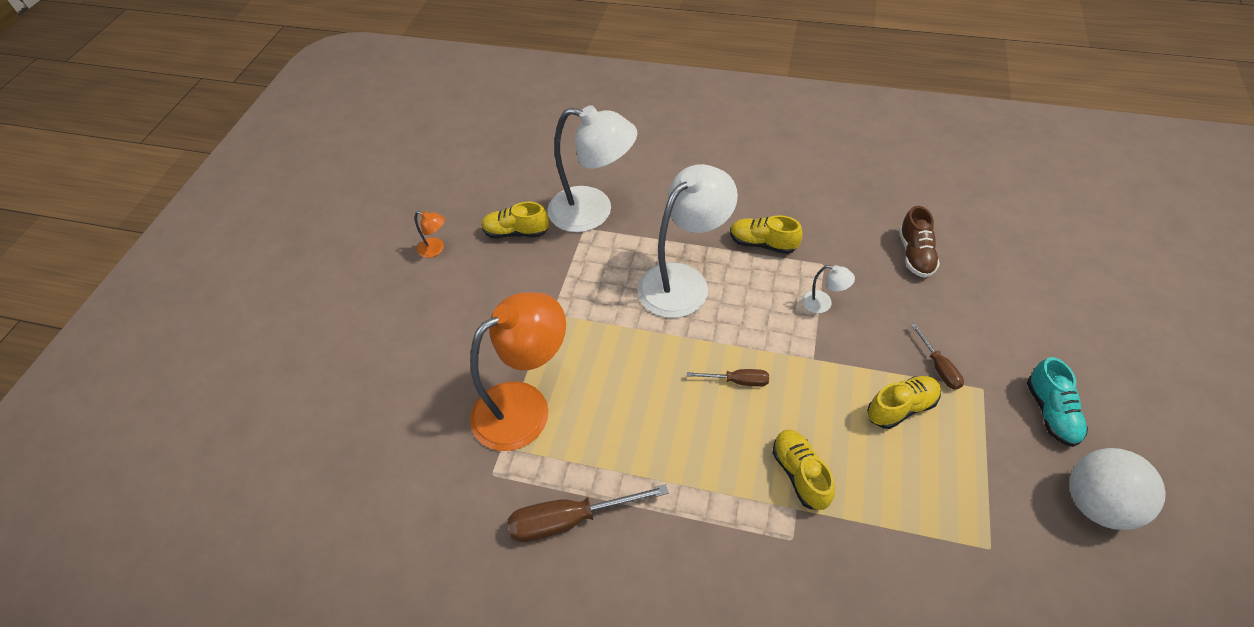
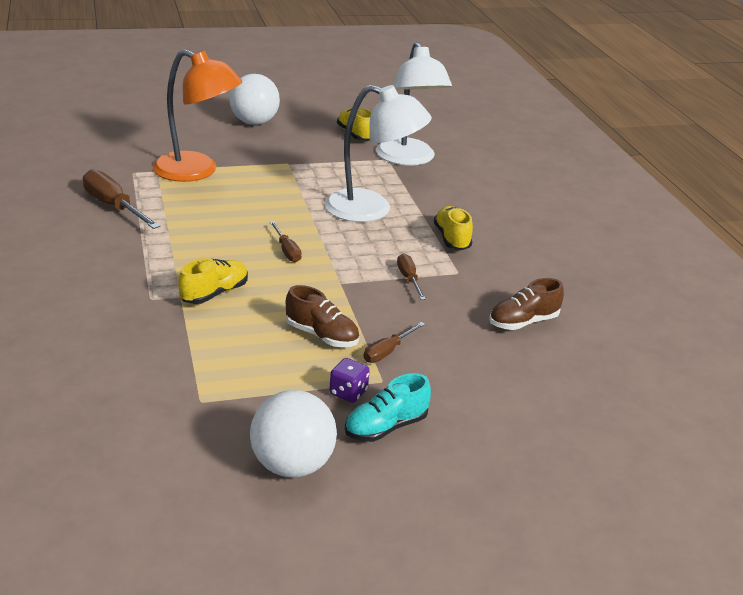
camera: 55 degrees right, 20 degrees down
orange lamp [415,211,445,258] -> none
white lamp [802,265,855,313] -> brown screwdriver [397,253,426,300]
yellow shoe [867,376,941,429] -> brown shoe [286,285,359,347]
none -> white ball [229,74,280,125]
none -> purple dice [329,358,370,403]

